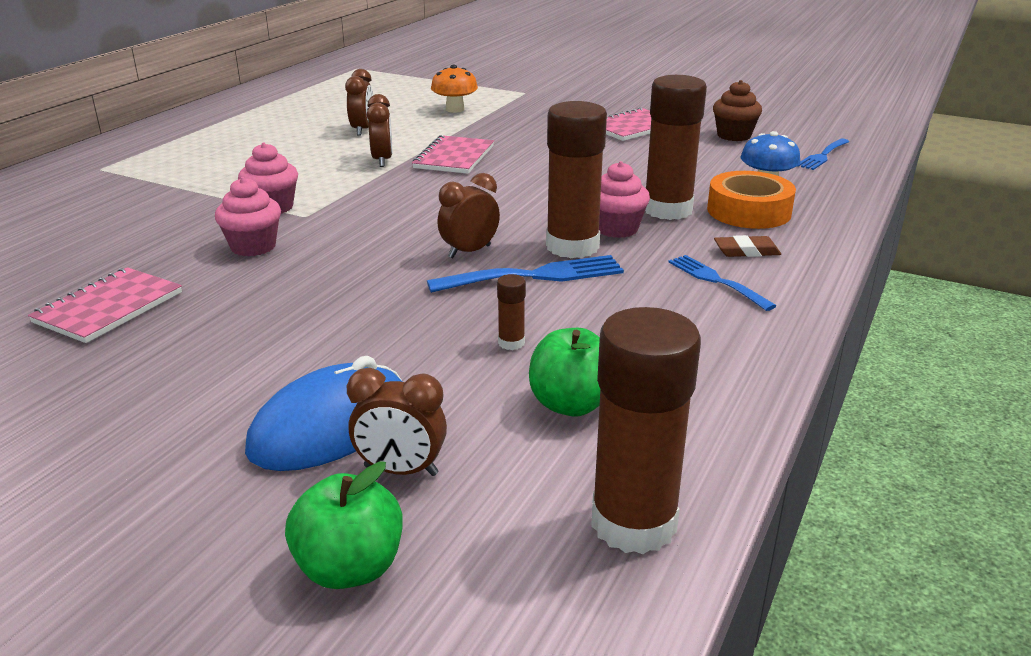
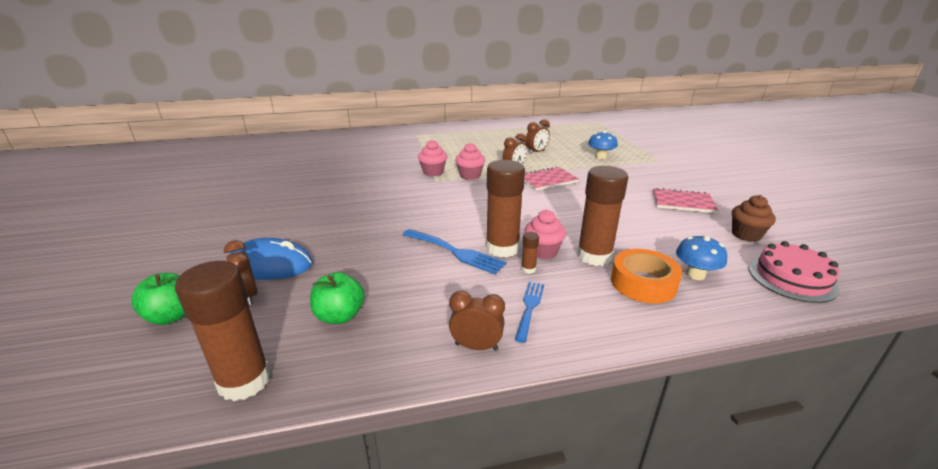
camera: 50 degrees right, 0 degrees up
pink notebook [28,267,182,343] -> none
pink cupcake [215,177,281,256] -> pink cupcake moved to [455,143,485,180]
orange mushroom [431,65,478,113] -> blue mushroom [588,131,618,159]
brown clock [437,173,500,259] -> brown clock moved to [449,290,505,350]
brown glue stick [497,274,526,350] -> brown glue stick moved to [521,232,539,274]
brown eraser [714,235,781,257] -> none
blue fork [798,139,850,170] -> pink cake [749,241,840,303]

